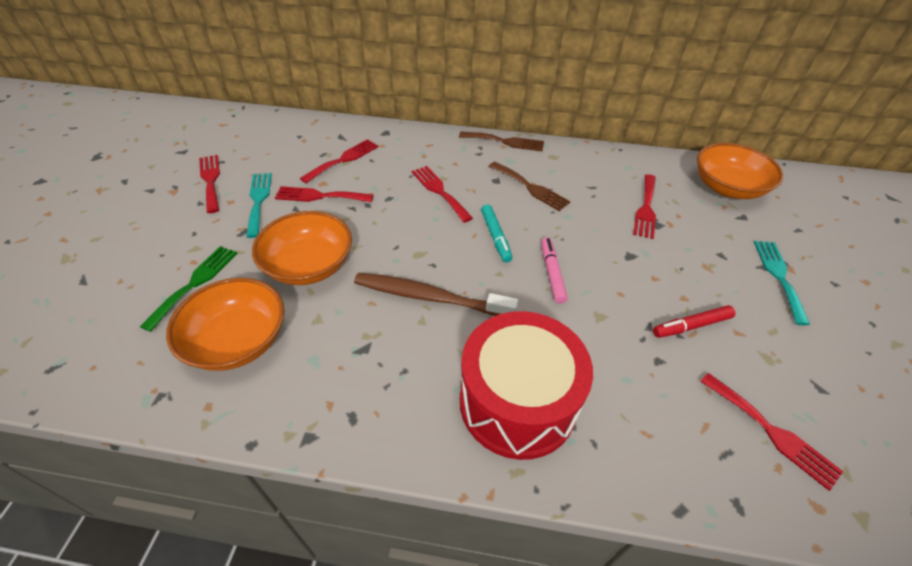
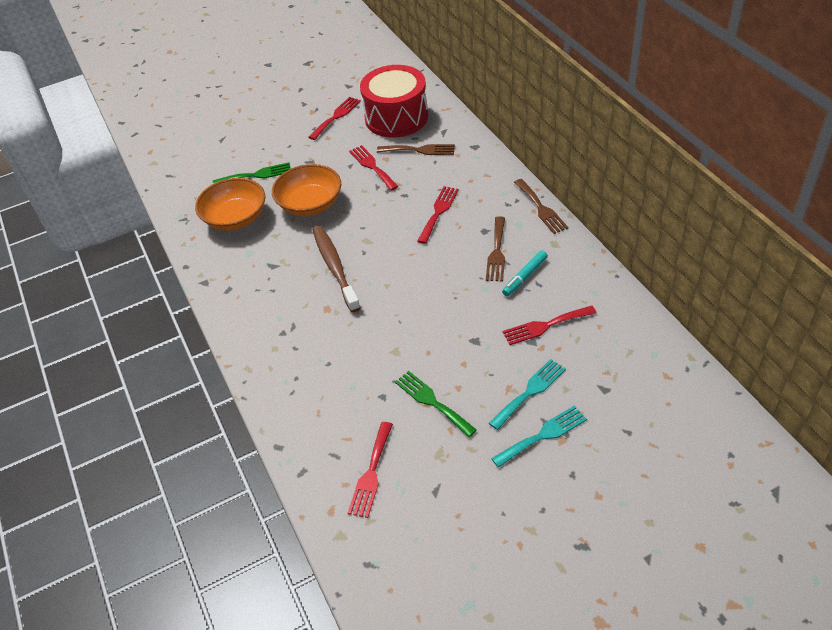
camera: 60 degrees right, 0 degrees up
turquoise fork [246,173,272,238] -> turquoise fork moved to [489,359,566,430]
red fork [300,139,379,183] -> brown fork [377,144,455,155]
red drum [460,311,593,460] -> red drum moved to [360,65,428,137]
turquoise marker [481,204,513,262] -> turquoise marker moved to [502,250,548,296]
pink marker [541,237,568,304] -> none
red marker [653,305,735,338] -> green fork [395,371,477,437]
orange bowl [697,143,783,199] -> none

